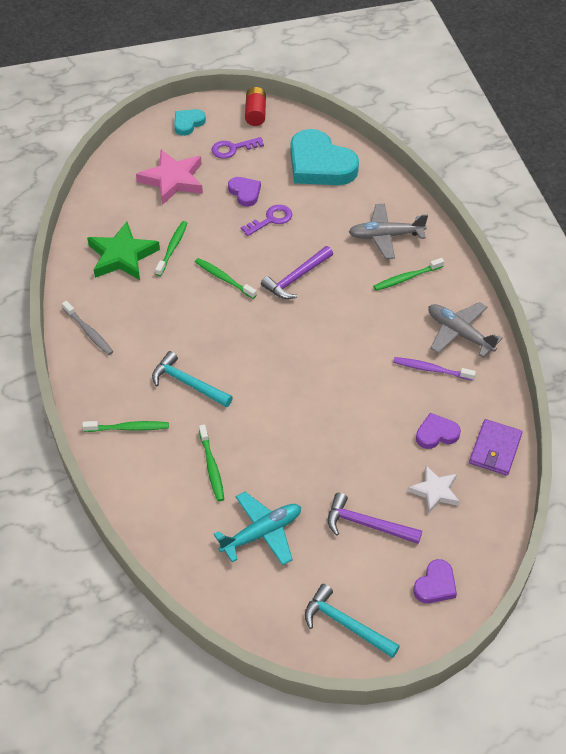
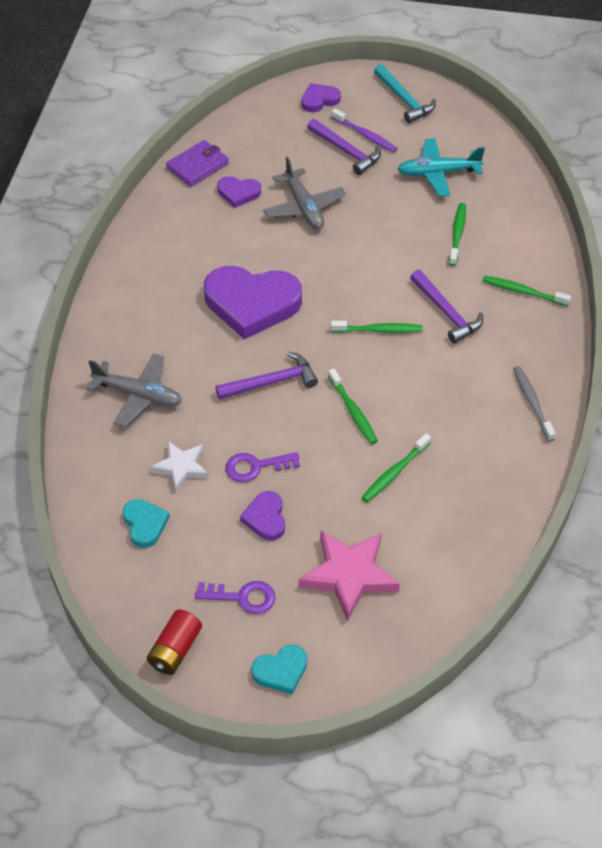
camera: 155 degrees left, 0 degrees up
green star [87,222,160,280] -> none
turquoise hammer [152,351,233,407] -> purple hammer [410,270,483,344]
turquoise heart [291,129,359,185] -> turquoise heart [123,499,170,548], size x0.48
green toothbrush [373,258,444,291] -> green toothbrush moved to [331,321,422,333]
purple toothbrush [393,357,476,381] -> purple toothbrush moved to [331,108,398,152]
white star [408,466,460,514] -> white star moved to [150,441,209,492]
grey plane [428,302,503,357] -> grey plane moved to [263,157,346,229]
none -> purple heart [204,266,302,339]

